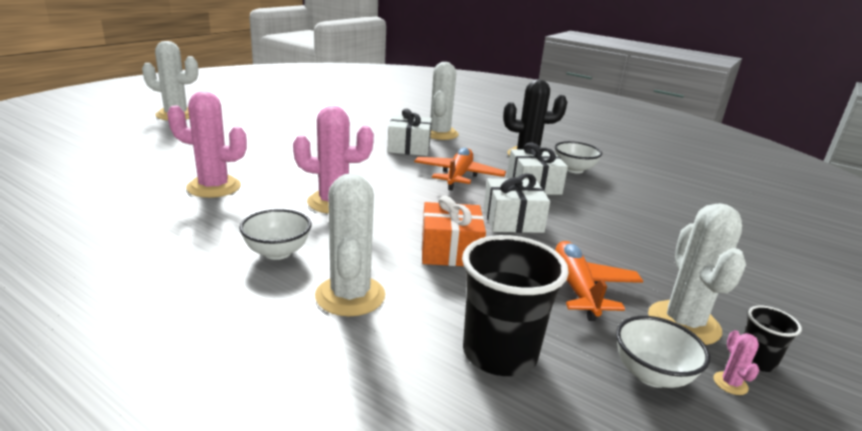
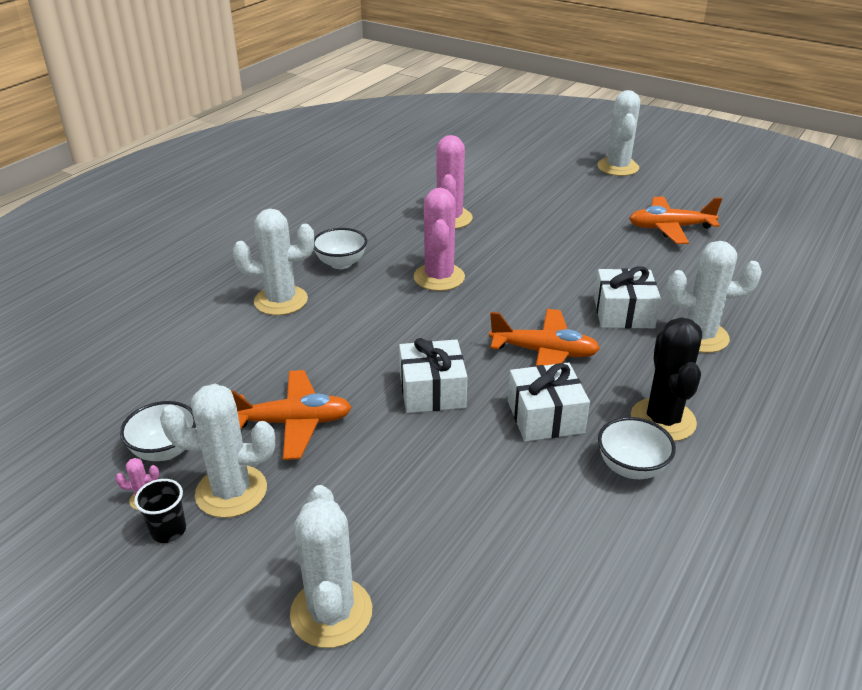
camera: 90 degrees right, 10 degrees up
orange gift [421,196,486,266] -> none
black cup [462,235,569,376] -> none
none -> white cactus [290,485,372,648]
none -> orange plane [629,197,722,244]

